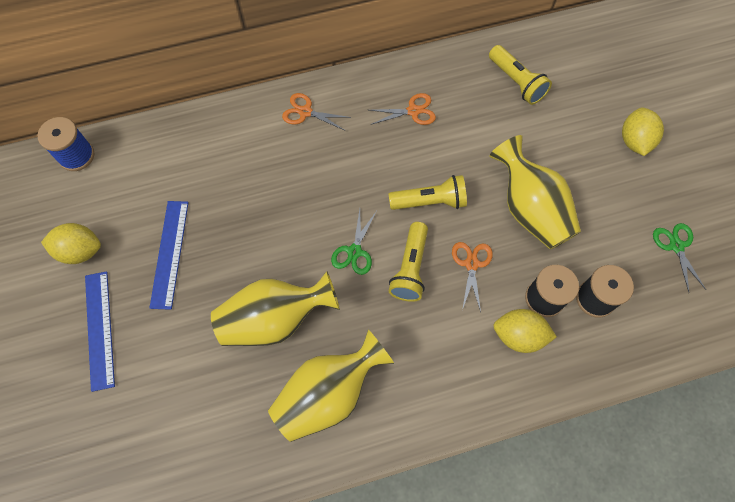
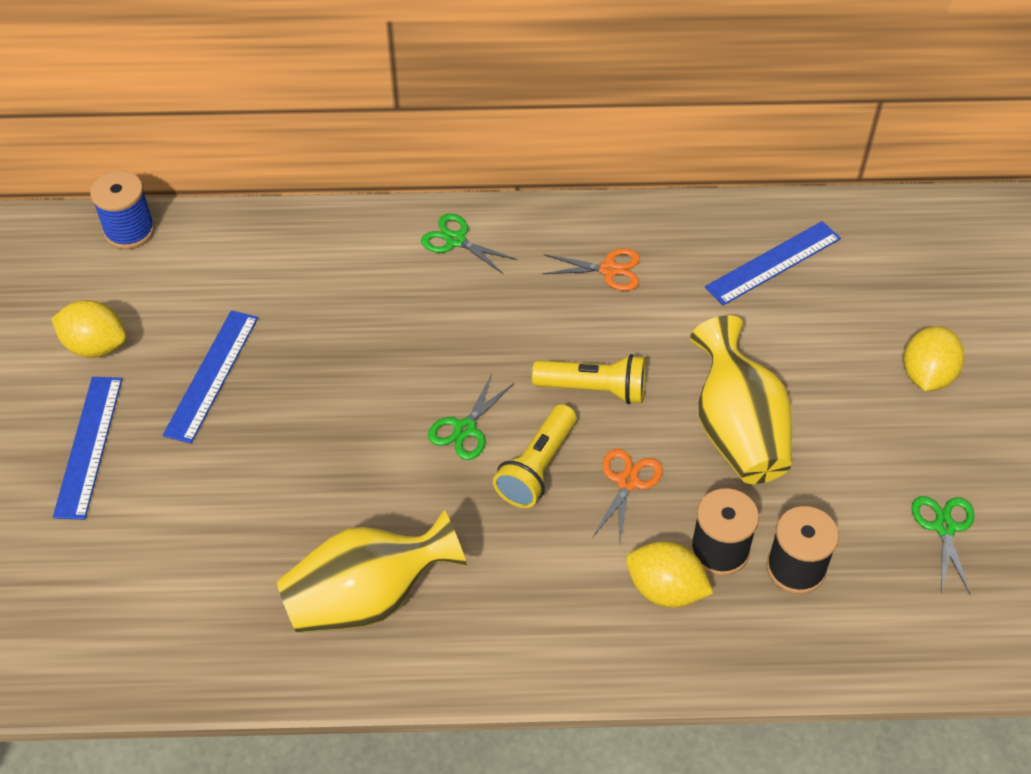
camera: 15 degrees right, 15 degrees down
yellow vase [211,271,340,346] -> none
orange scissors [282,93,351,130] -> green scissors [421,214,517,274]
yellow flashlight [489,45,552,105] -> blue ruler [705,221,841,305]

